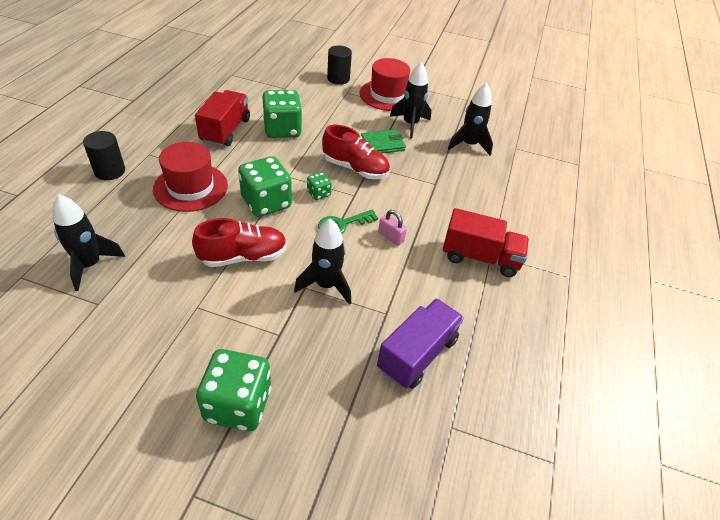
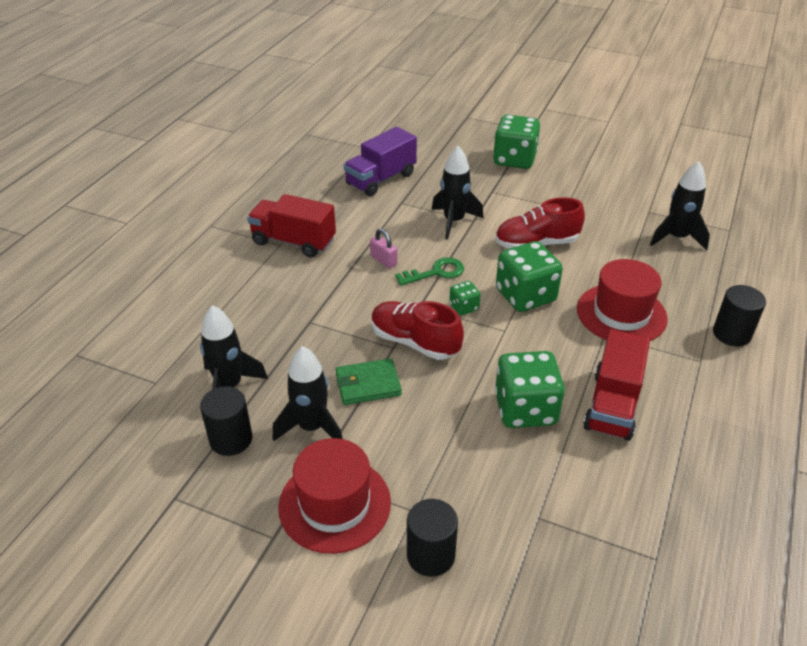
camera: 170 degrees left, 5 degrees down
none -> black cylinder [200,386,252,456]

